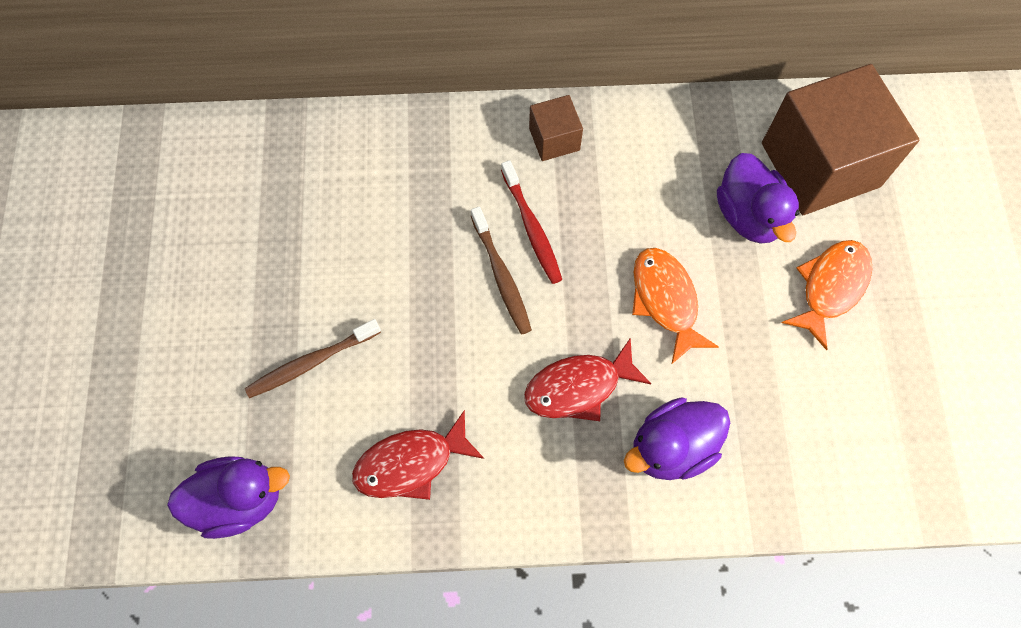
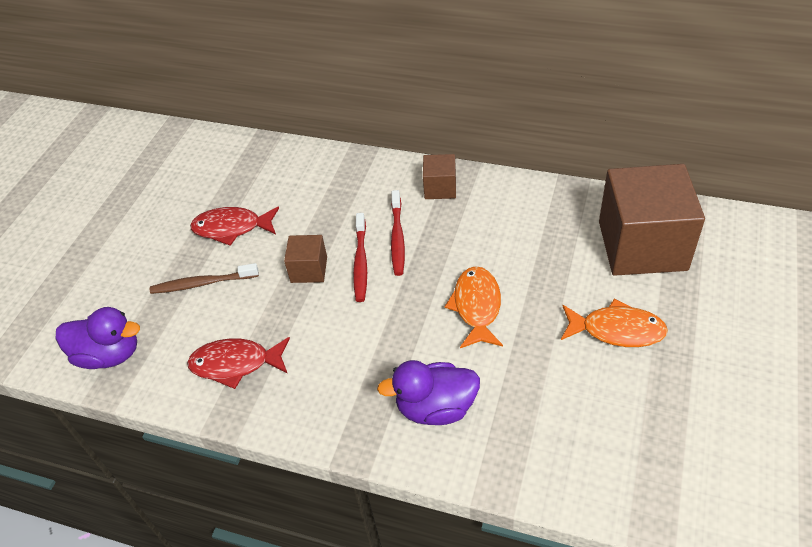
camera: 25 degrees right, 20 degrees down
brown toothbrush [471,207,532,334] -> red toothbrush [353,213,367,302]
red fish [524,337,652,421] -> red fish moved to [190,207,279,246]
purple duck [717,153,799,244] -> none
orange fish [781,240,872,350] -> orange fish turned 45 degrees clockwise [561,299,668,347]
none -> brown cube [284,235,327,283]

